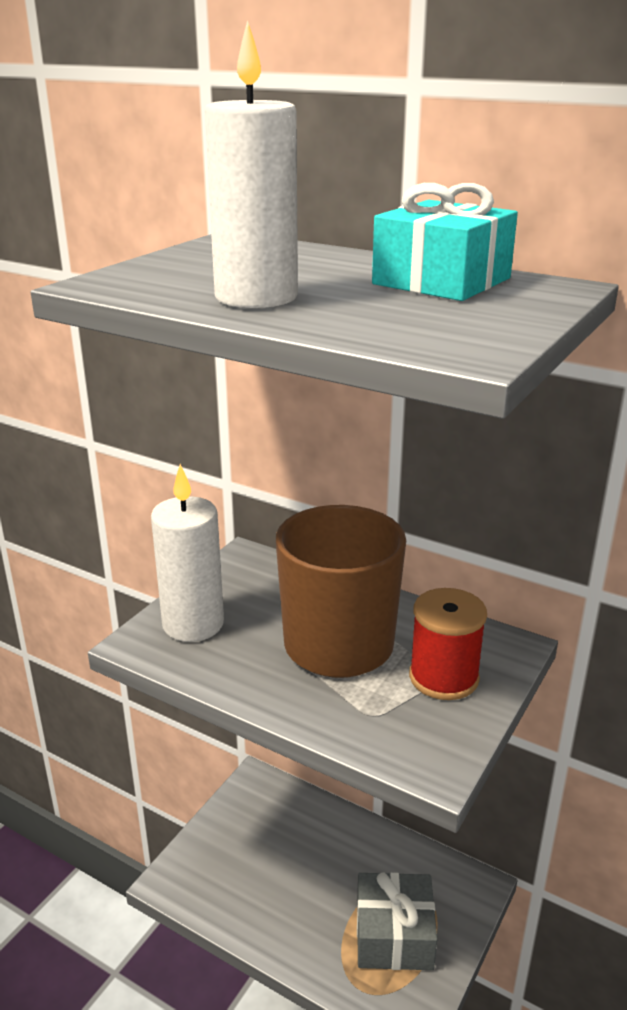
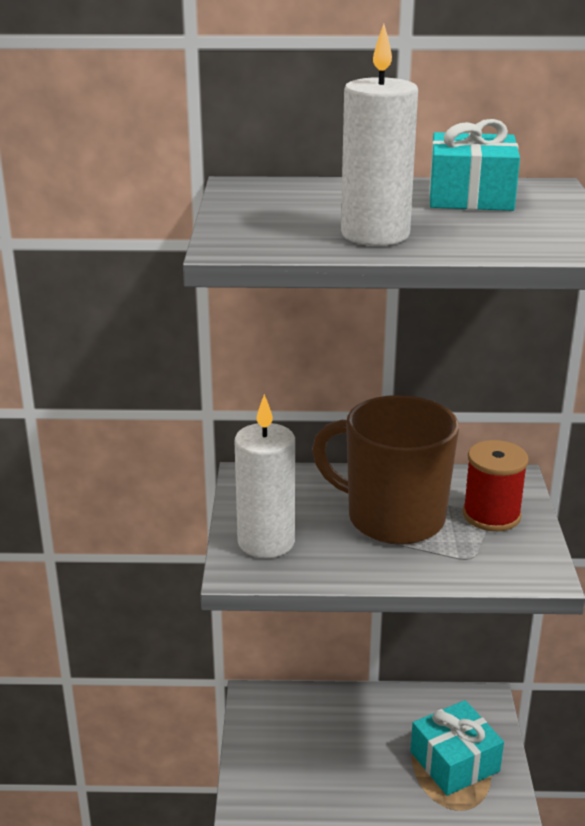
camera: 30 degrees left, 0 degrees up
grey gift [357,872,437,970] -> turquoise gift [410,700,504,796]

